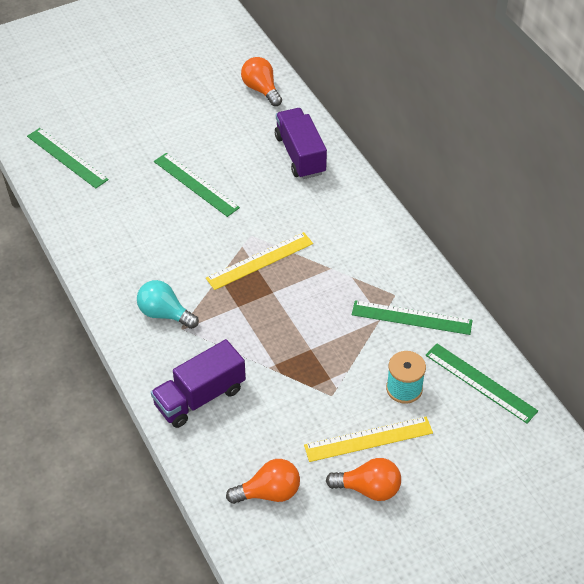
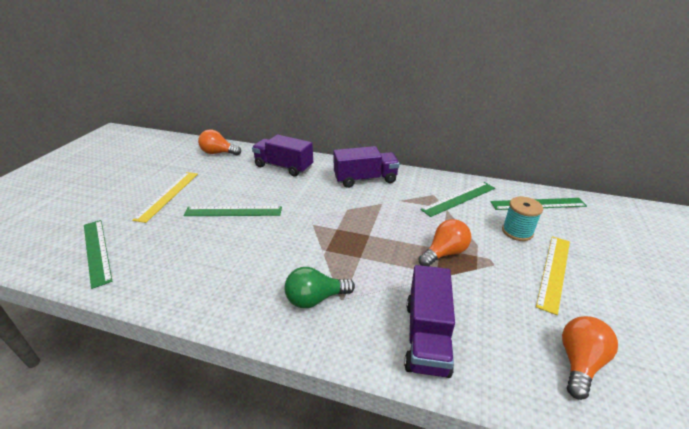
camera: 45 degrees left, 15 degrees down
green ruler [27,128,109,188] -> green ruler turned 60 degrees clockwise [84,220,112,289]
turquoise light bulb [137,280,199,329] -> green light bulb [285,267,355,308]
yellow ruler [206,232,313,290] -> yellow ruler moved to [132,172,198,223]
orange light bulb [326,458,401,501] -> orange light bulb moved to [419,219,471,266]
none -> purple truck [333,146,399,188]

